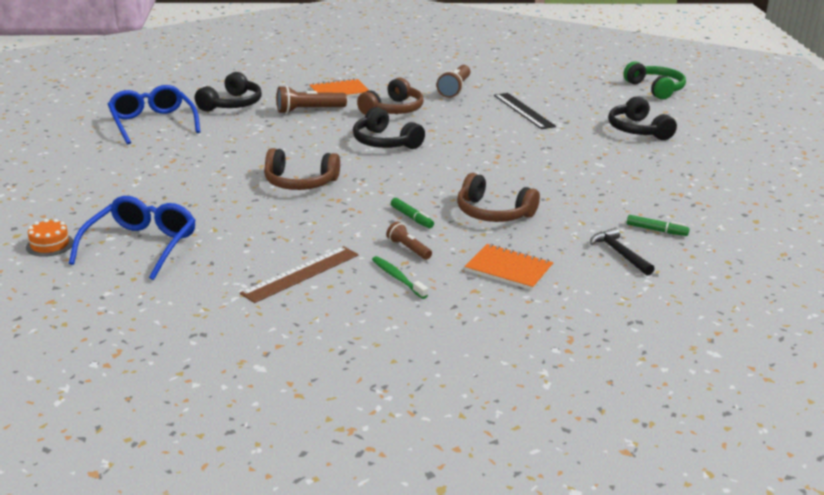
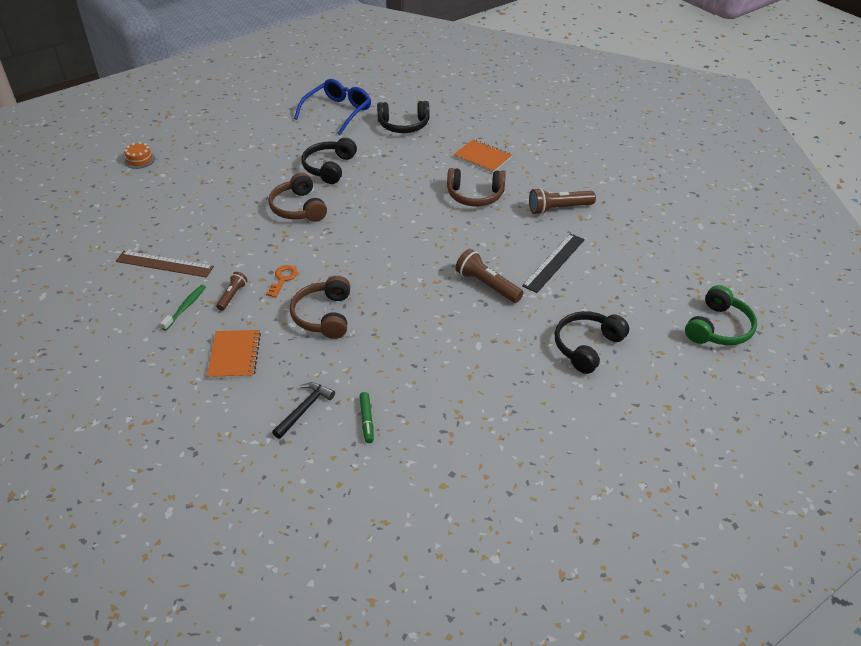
camera: 60 degrees right, 15 degrees up
blue glasses [69,196,196,280] -> none
brown flashlight [277,86,347,114] -> brown flashlight moved to [455,249,523,303]
black headphones [353,107,425,149] -> black headphones moved to [302,138,357,184]
green marker [391,198,434,228] -> orange key [266,265,298,298]

